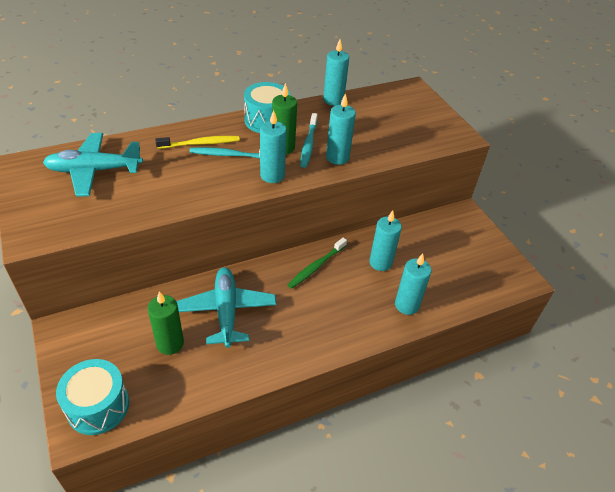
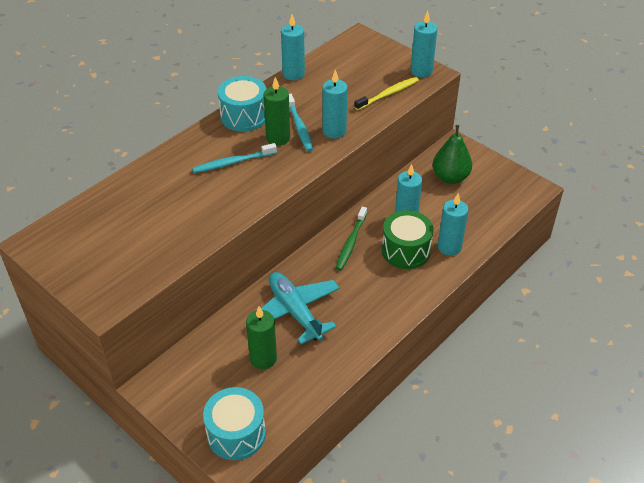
camera: 20 degrees left, 0 degrees up
turquoise plane [43,133,143,197] -> none
yellow toothbrush [155,136,240,149] -> yellow toothbrush moved to [354,77,419,110]
turquoise candle [260,110,287,183] -> turquoise candle moved to [411,11,437,77]
none -> green drum [382,210,434,269]
none -> green pear [432,125,472,184]

